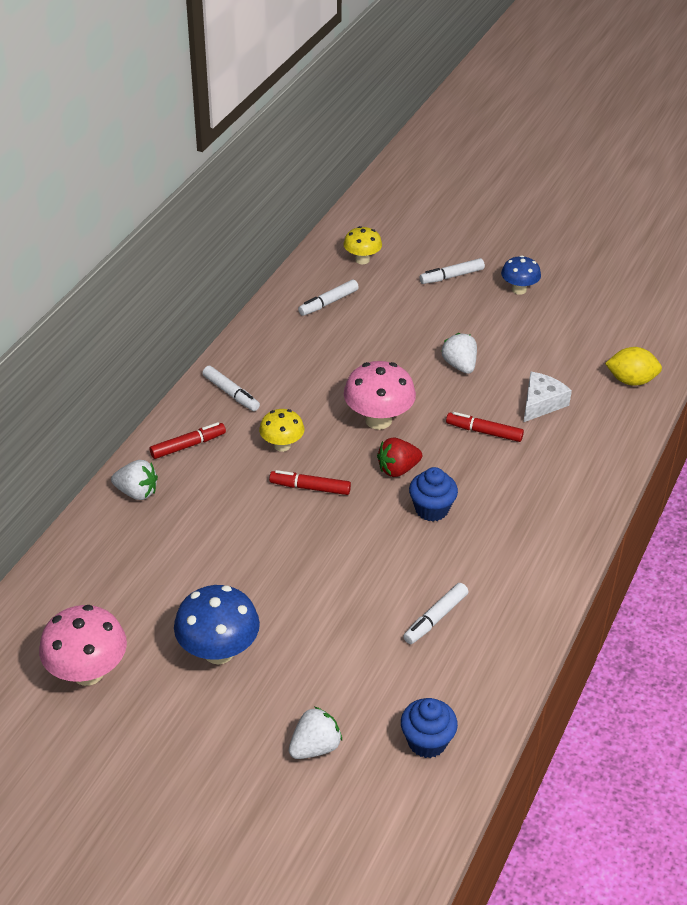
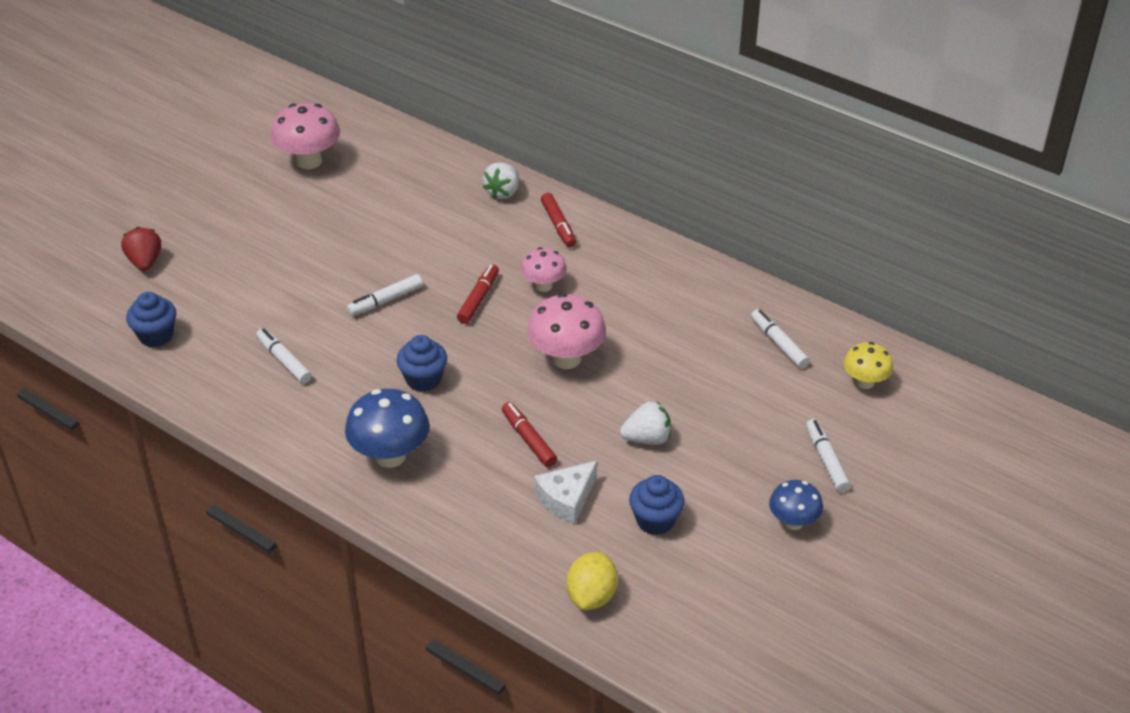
camera: 100 degrees right, 0 degrees up
blue mushroom [174,585,260,665] -> blue mushroom moved to [345,389,429,468]
white marker [202,366,260,411] -> white marker moved to [347,274,423,316]
yellow mushroom [259,409,304,452] -> pink mushroom [521,247,567,292]
white strawberry [289,707,342,759] -> none
red strawberry [377,437,422,477] -> red strawberry moved to [121,227,161,271]
red marker [446,412,524,442] -> red marker turned 60 degrees counterclockwise [502,402,557,467]
white cheese [524,372,572,422] -> white cheese turned 90 degrees clockwise [534,461,597,524]
none -> blue cupcake [629,475,685,535]

